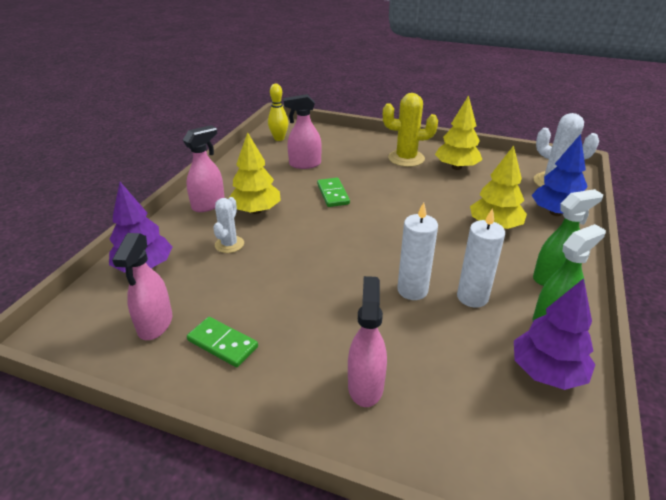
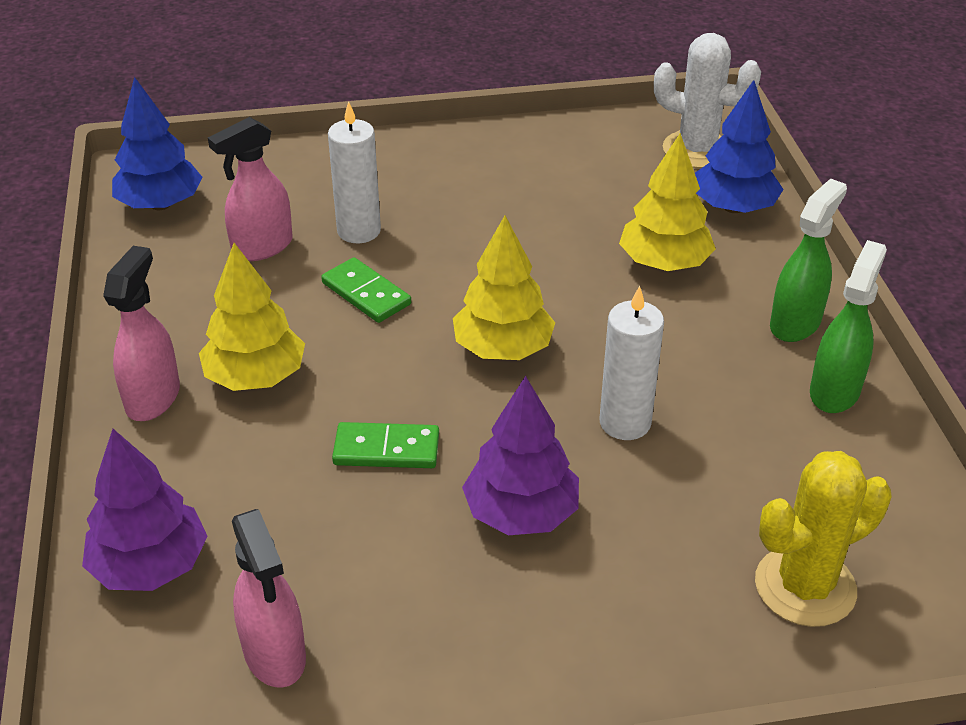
camera: 30 degrees left, 5 degrees up
green domino [187,317,258,367] -> green domino moved to [332,422,439,468]
white cactus [213,197,244,253] -> none
yellow bowling pin [268,84,289,141] -> blue tree [112,77,203,210]
pink spray bottle [348,276,387,407] -> none
yellow cactus [383,93,438,167] -> yellow cactus moved to [755,451,891,627]
yellow tree [435,95,482,170] -> yellow tree moved to [453,216,555,360]
white candle [457,208,505,308] -> white candle moved to [328,101,381,243]
purple tree [514,278,595,390] -> purple tree moved to [462,376,579,535]

